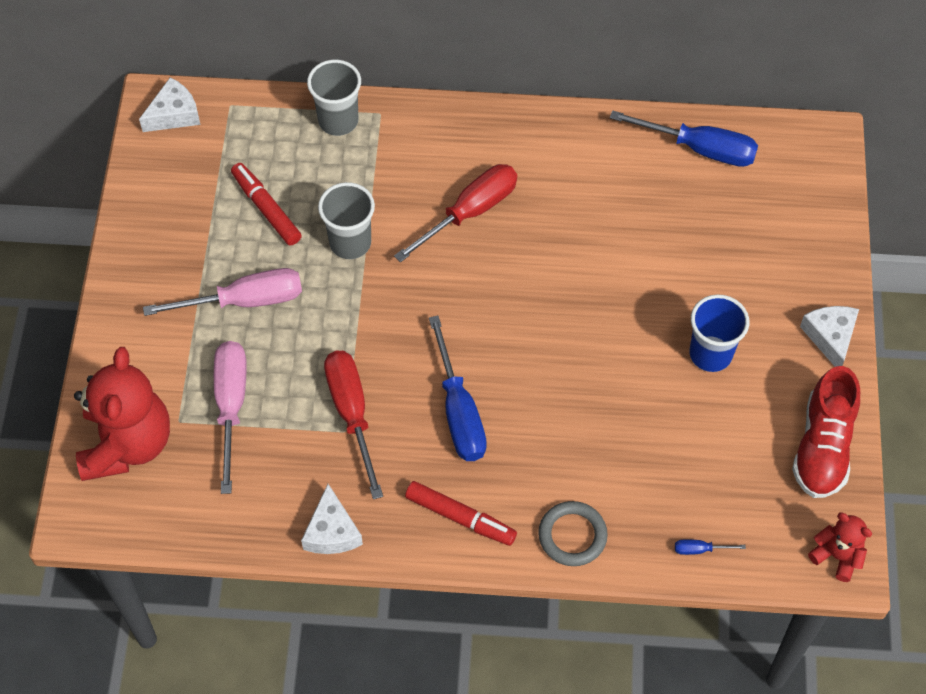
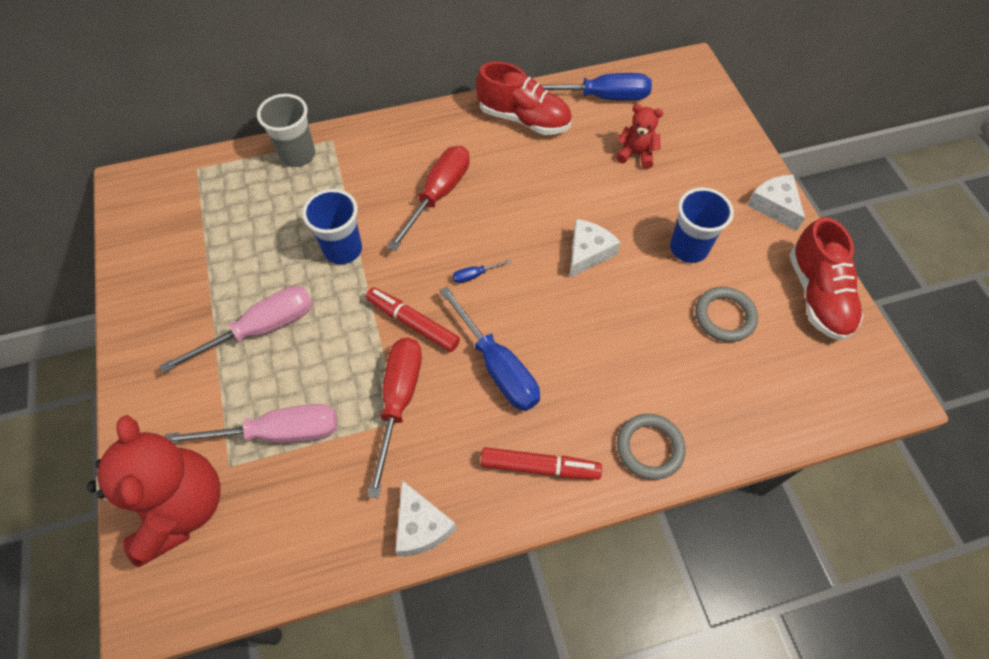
camera: 20 degrees left, 0 degrees up
white cheese [139,77,201,132] -> white cheese moved to [570,219,621,278]
pink screwdriver [214,341,247,494] -> pink screwdriver turned 105 degrees clockwise [165,404,337,444]
red marker [231,163,302,246] -> red marker moved to [366,287,460,352]
grey cup [318,182,375,259] -> blue cup [302,189,362,264]
red screwdriver [324,351,383,499] -> red screwdriver turned 45 degrees clockwise [368,338,422,498]
blue screwdriver [675,539,746,555] -> blue screwdriver moved to [453,260,512,283]
red teddy bear [808,512,872,582] -> red teddy bear moved to [616,104,663,169]
none -> red shoe [476,61,572,135]
none -> grey ring [695,287,758,342]

